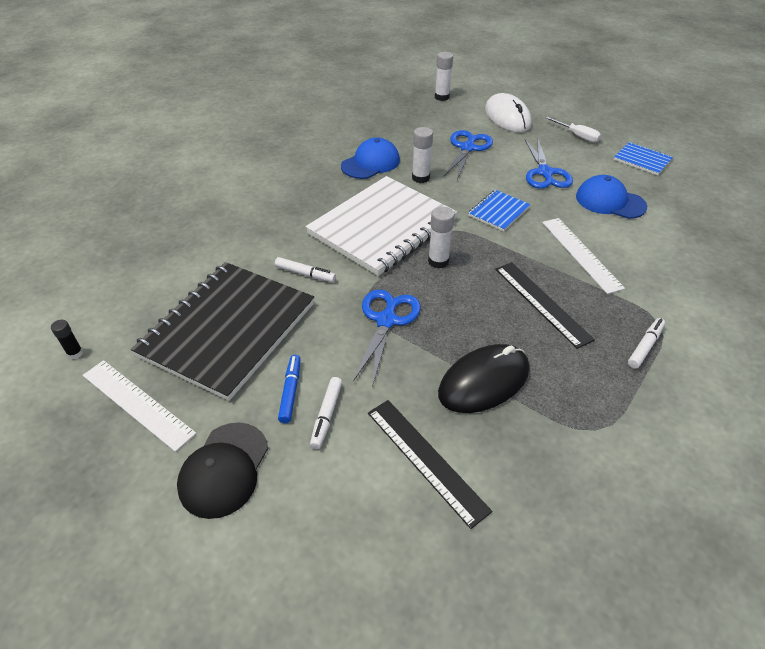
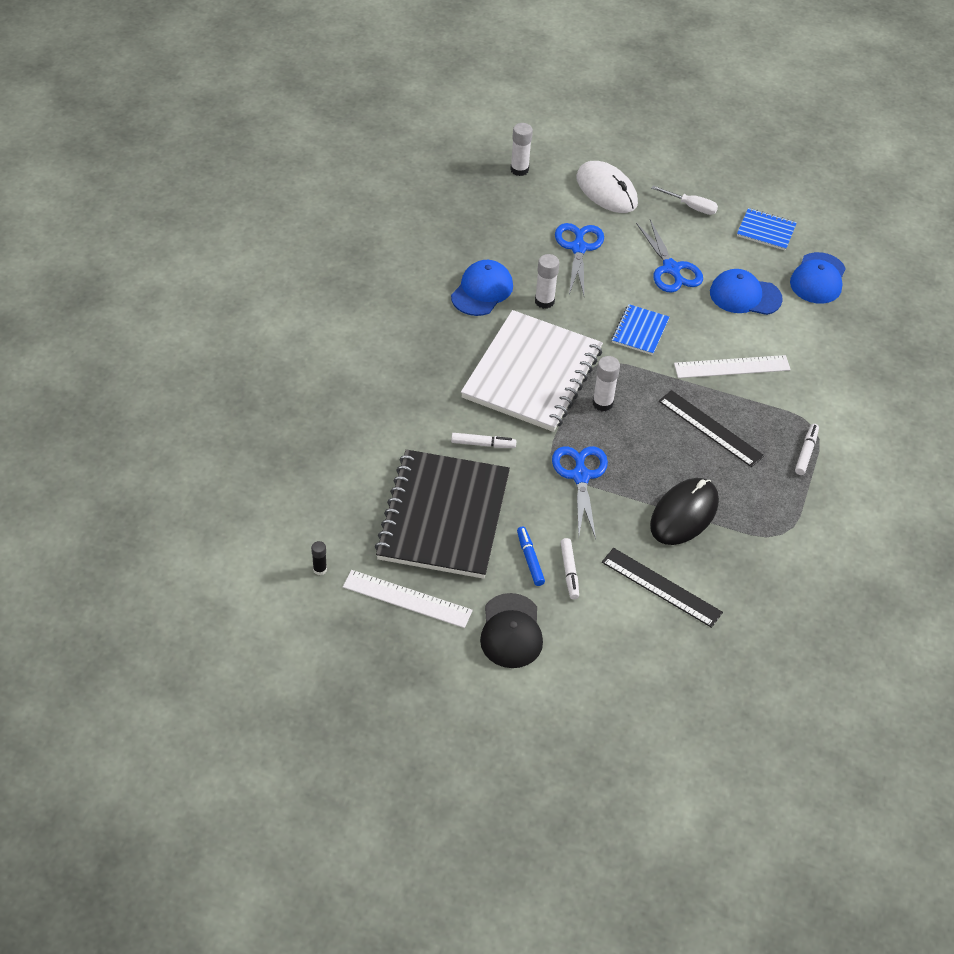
camera: 20 degrees left, 5 degrees up
white ruler [542,218,625,294] -> white ruler turned 60 degrees counterclockwise [674,355,791,378]
none -> blue cap [790,252,846,304]

